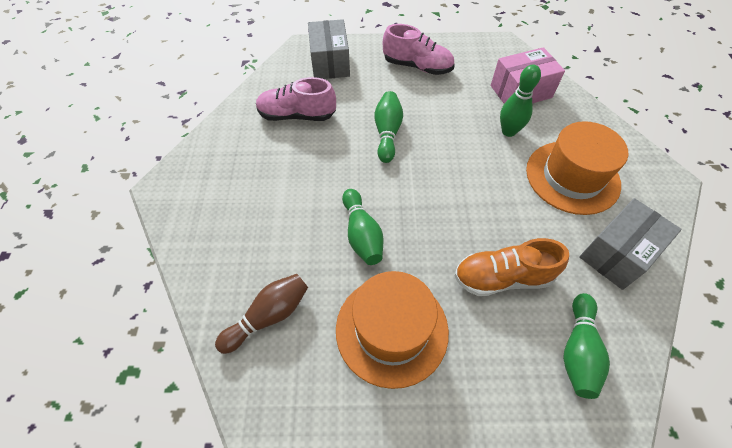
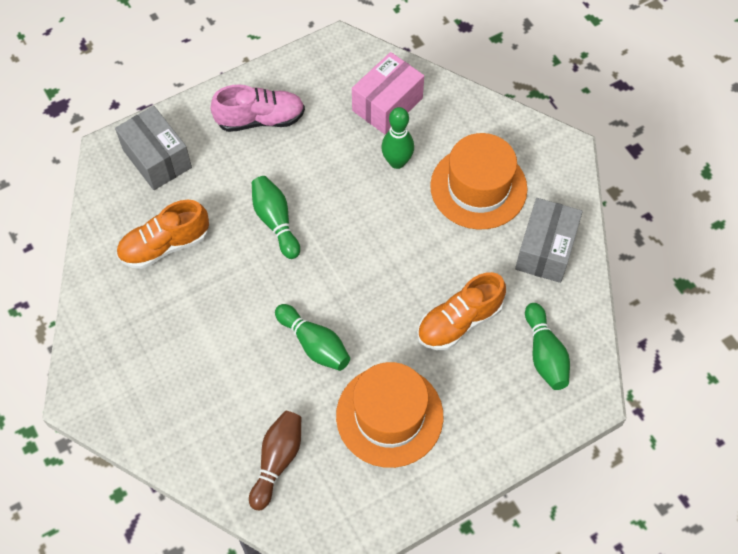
camera: 30 degrees left, 5 degrees up
pink shoe [256,77,336,121] -> orange shoe [116,200,209,269]

